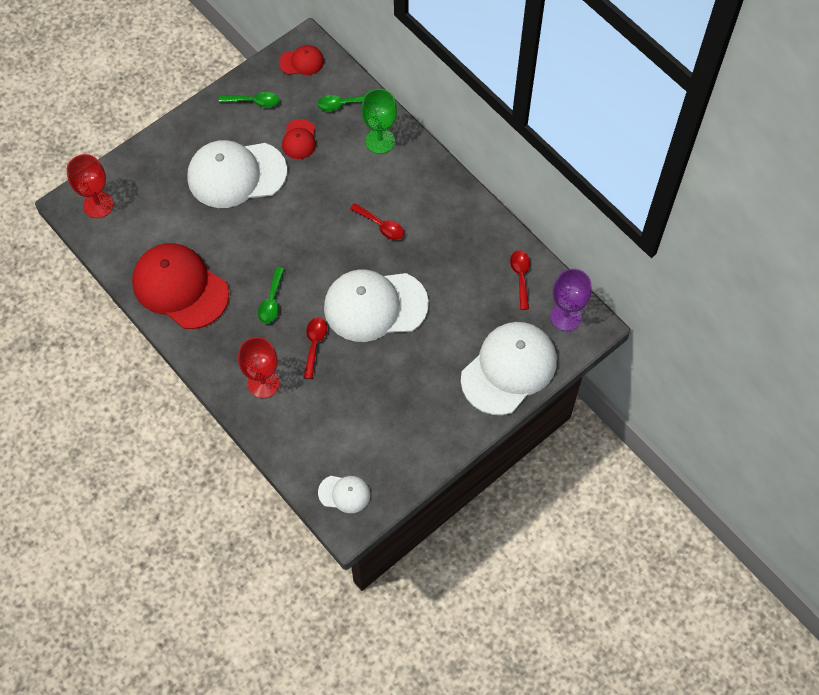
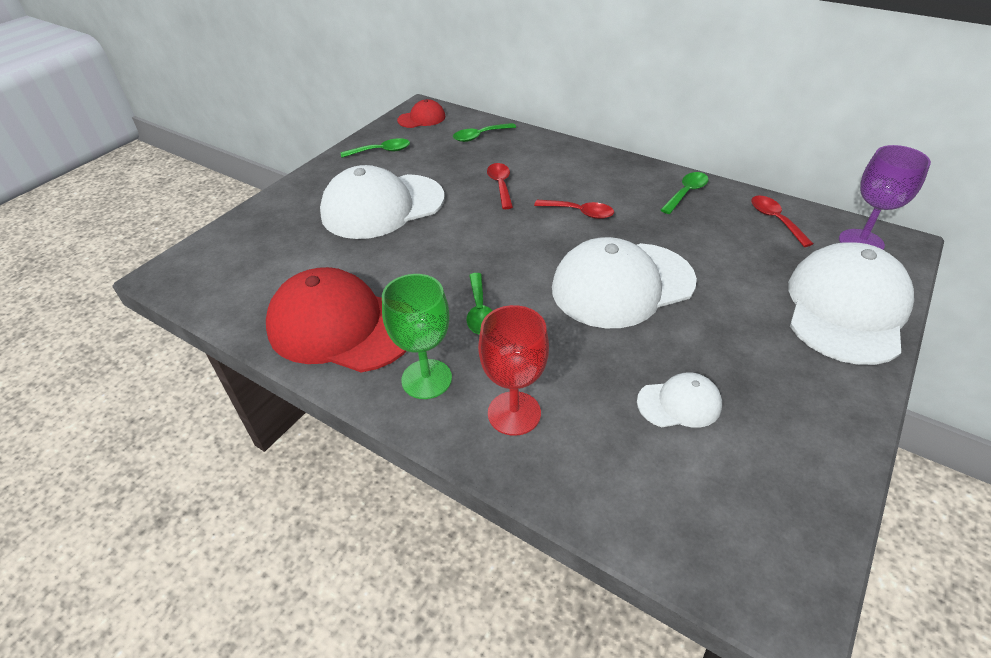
camera: 15 degrees left, 20 degrees down
red goblet [67,154,114,218] -> none
red cap [282,119,316,159] -> none
red spoon [303,317,327,379] -> red spoon moved to [487,163,513,209]
white cap [318,476,370,513] -> white cap moved to [637,372,722,428]
green goblet [361,89,397,154] -> green goblet moved to [382,274,452,399]
none -> green spoon [661,172,709,214]

